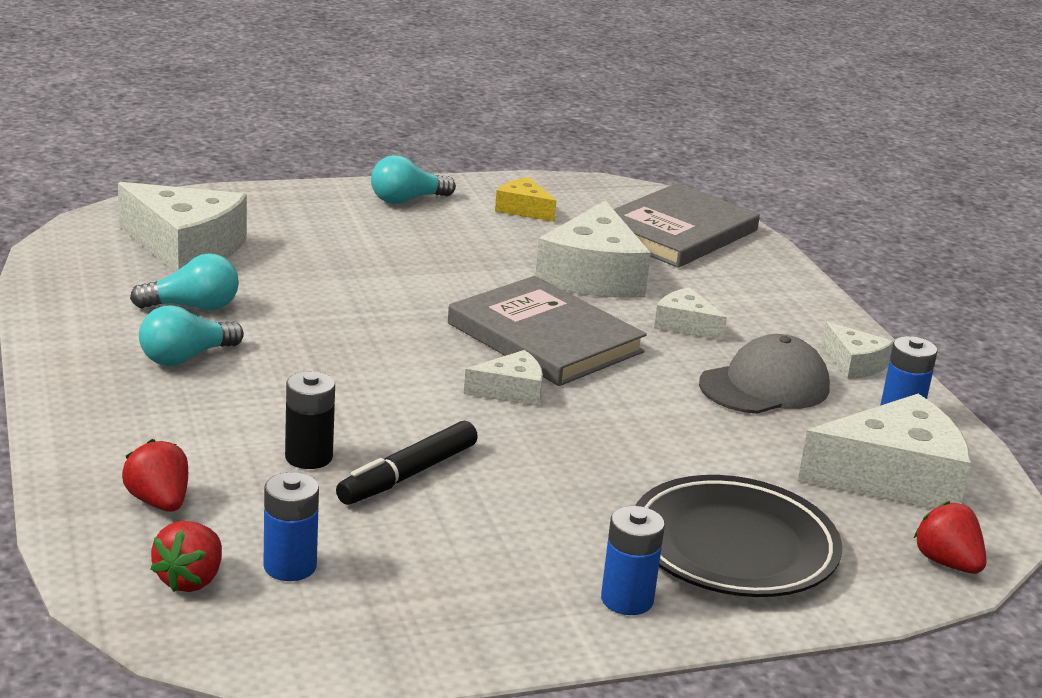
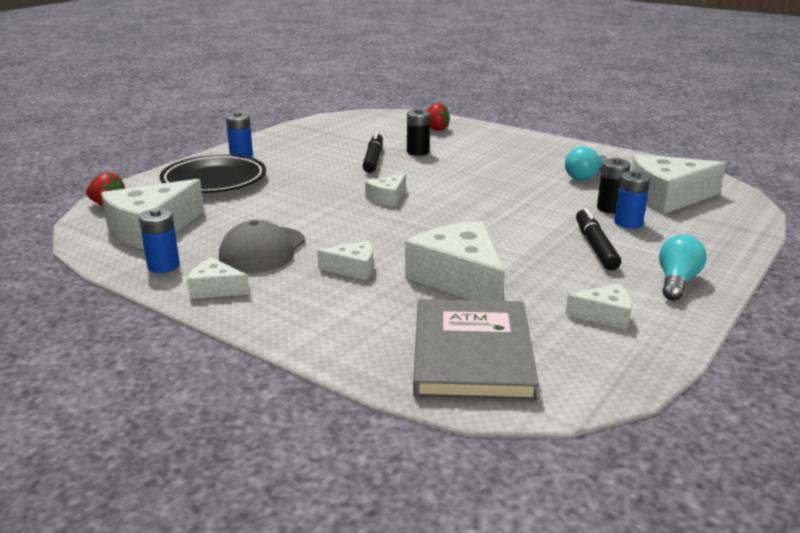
camera: 145 degrees right, 0 degrees up
turquoise light bulb [139,305,244,366] -> none
red strawberry [150,521,222,592] -> none
blue battery [263,472,319,581] -> blue battery moved to [614,170,650,229]
grey book [448,276,647,386] -> none
yellow cheese [495,177,556,222] -> white cheese [565,283,632,330]
none -> black marker [576,208,621,270]
none -> black battery [597,158,631,214]

